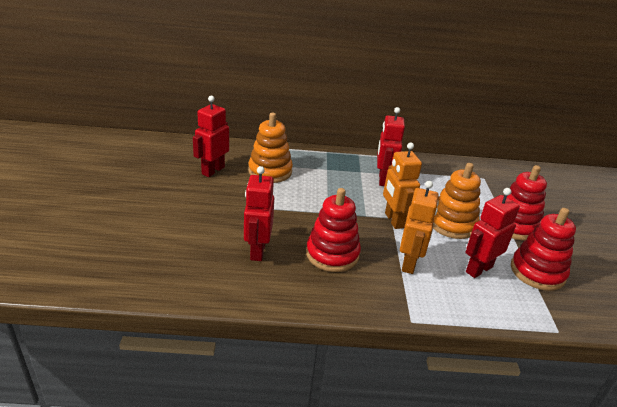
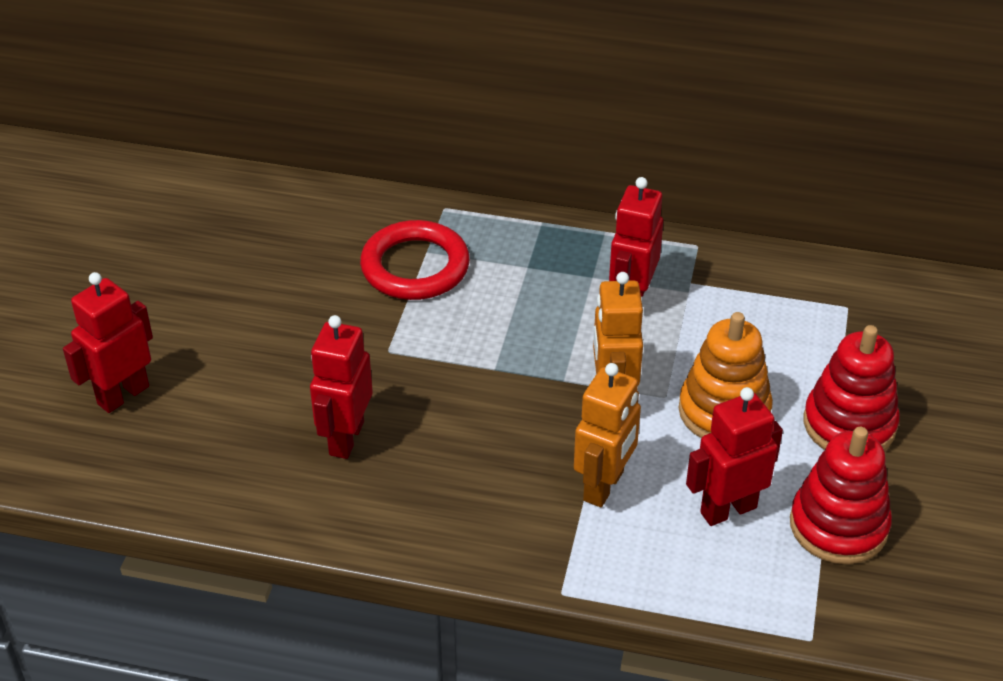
camera: 15 degrees right, 10 degrees up
red robot [193,96,229,177] -> red robot moved to [63,272,153,413]
orange stacking toy [248,113,293,183] -> red ring [360,220,470,300]
red stacking toy [306,188,361,272] -> none

